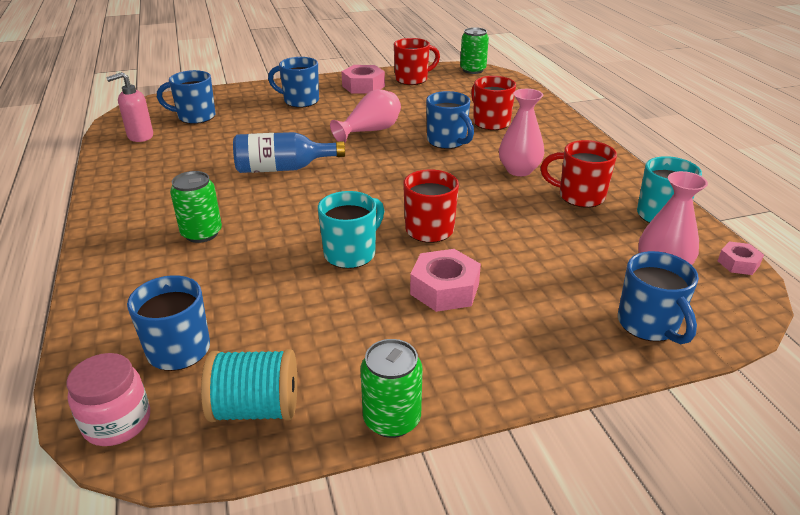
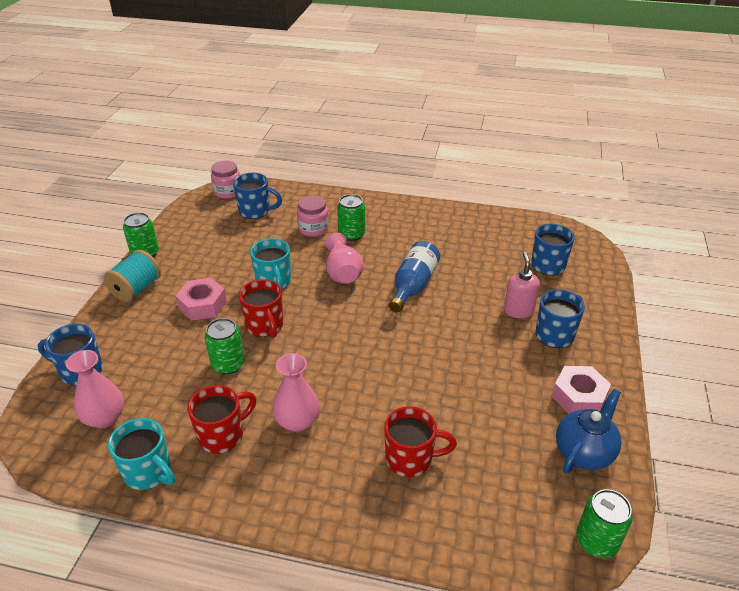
camera: 120 degrees right, 5 degrees up
pink soap dispenser [106,72,153,142] -> pink soap dispenser moved to [504,252,540,318]
turquoise spool [201,349,297,422] -> turquoise spool moved to [103,250,161,302]
pink vase [330,89,401,142] -> pink vase moved to [326,233,363,284]
red mug [394,38,440,85] -> blue teapot [556,389,621,473]
blue mug [426,91,474,149] -> none
pink nut [718,241,764,275] -> none
none -> green can [205,318,245,374]
none -> pink jar [297,196,329,237]

